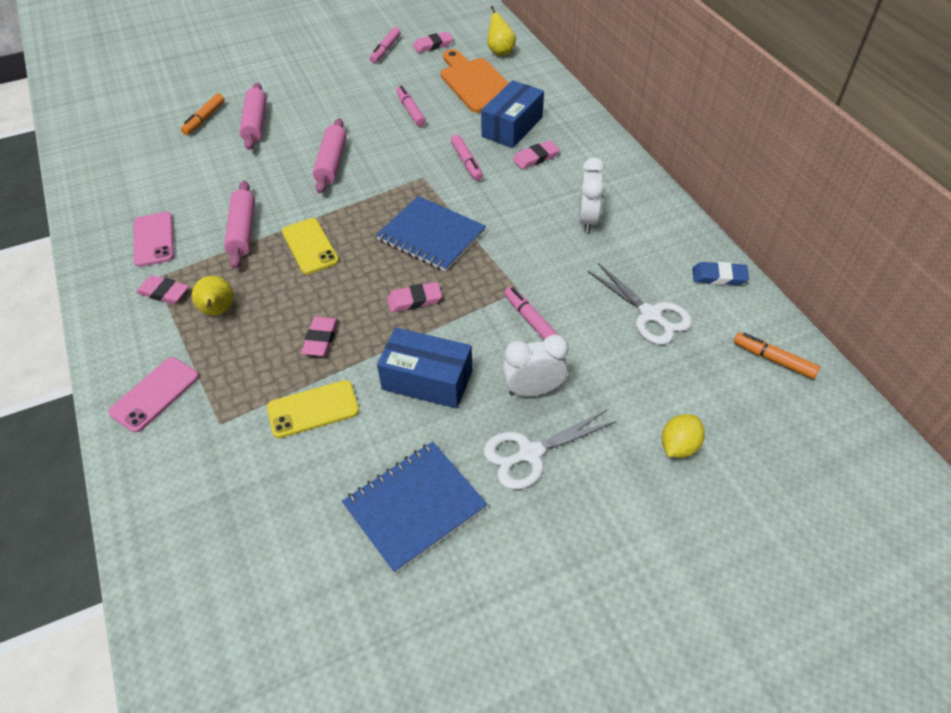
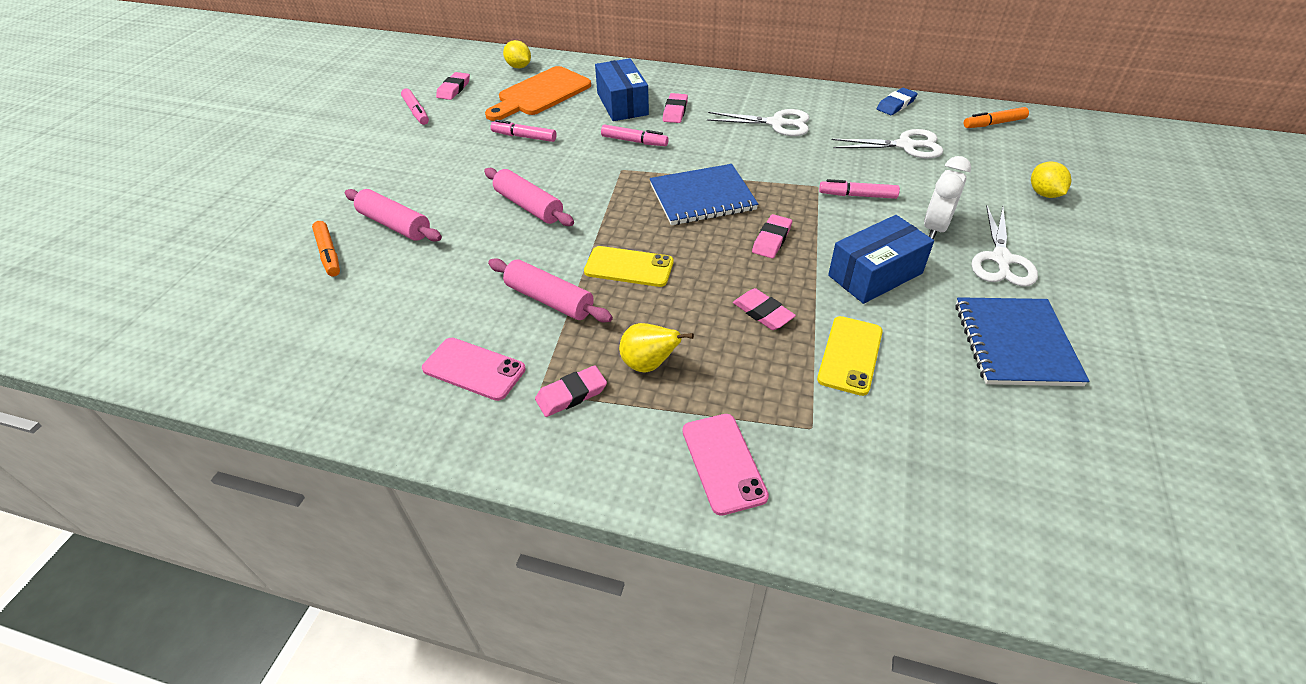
camera: 50 degrees left, 5 degrees down
orange cutting board [441,49,509,113] -> orange cutting board turned 60 degrees counterclockwise [485,66,591,121]
yellow pear [487,5,516,56] -> yellow lemon [503,40,531,68]
white clock [579,157,605,233] -> white scissors [707,109,809,136]

